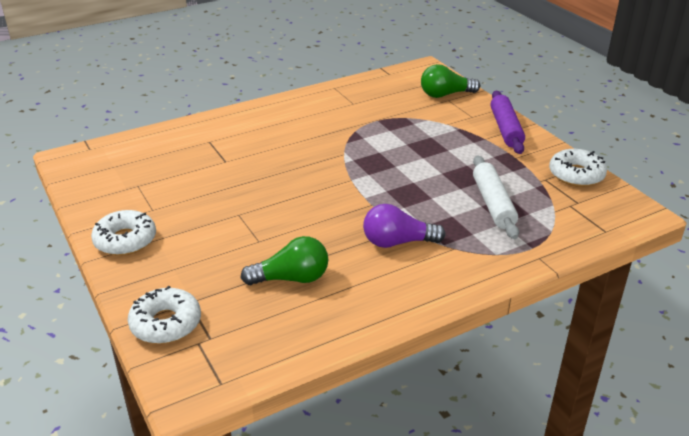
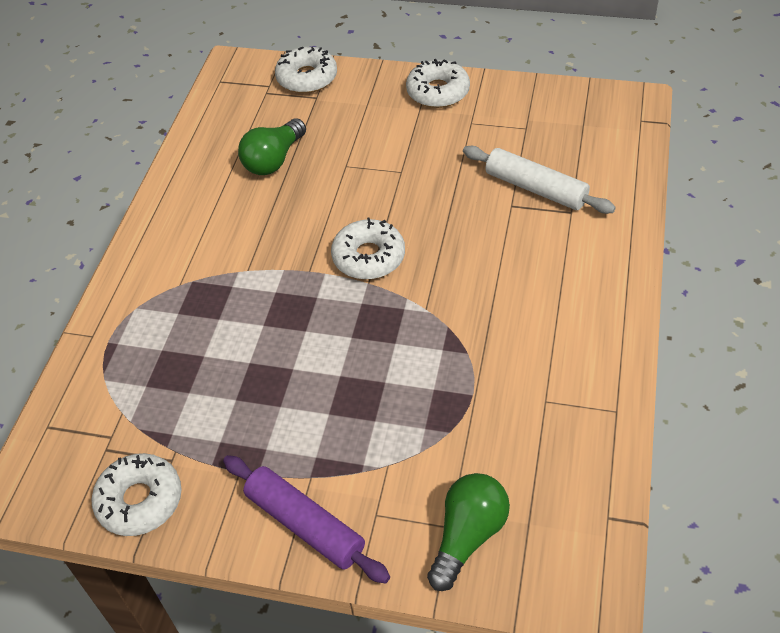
camera: 135 degrees right, 15 degrees up
purple light bulb [363,204,446,248] -> none
white rolling pin [473,156,519,239] -> white rolling pin moved to [463,146,616,214]
none -> white donut [331,218,405,280]

